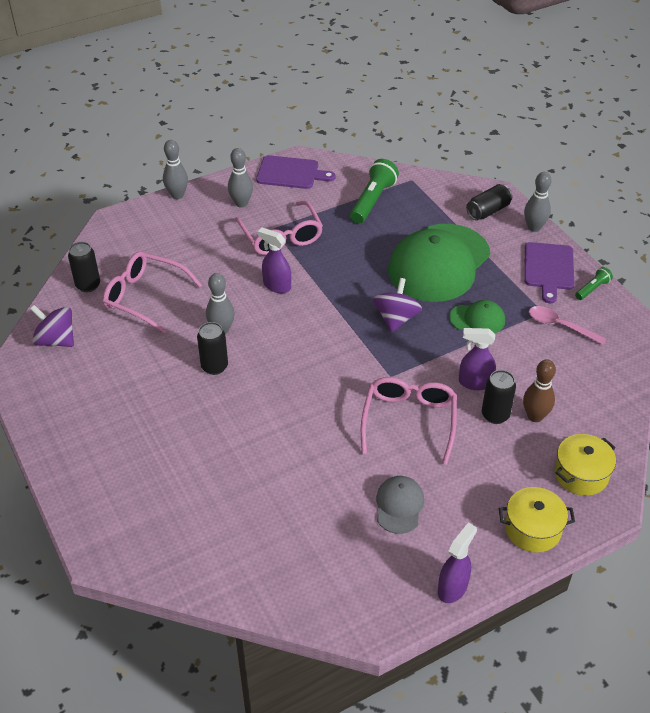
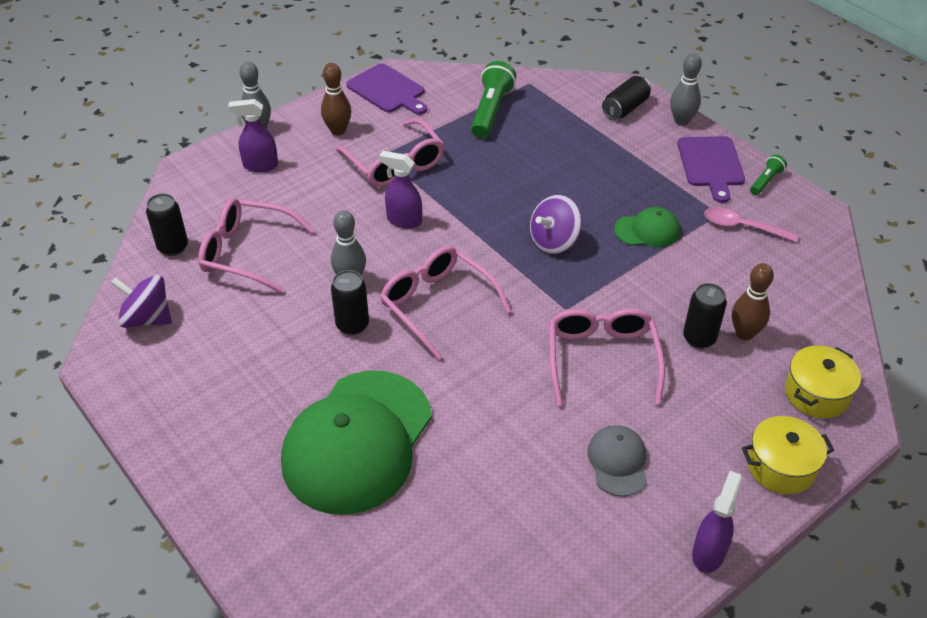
camera: 10 degrees left, 0 degrees up
grey bowling pin [228,148,253,208] -> brown bowling pin [321,63,351,135]
purple cutting board [256,155,335,189] -> purple cutting board turned 45 degrees clockwise [346,63,427,115]
purple spinning top [373,278,422,332] -> purple spinning top turned 135 degrees counterclockwise [530,195,582,254]
green cap [388,224,490,302] -> green cap moved to [281,371,432,515]
purple spray bottle [459,328,496,390] -> purple spray bottle moved to [228,99,278,172]
none -> pink glasses [380,246,511,360]

